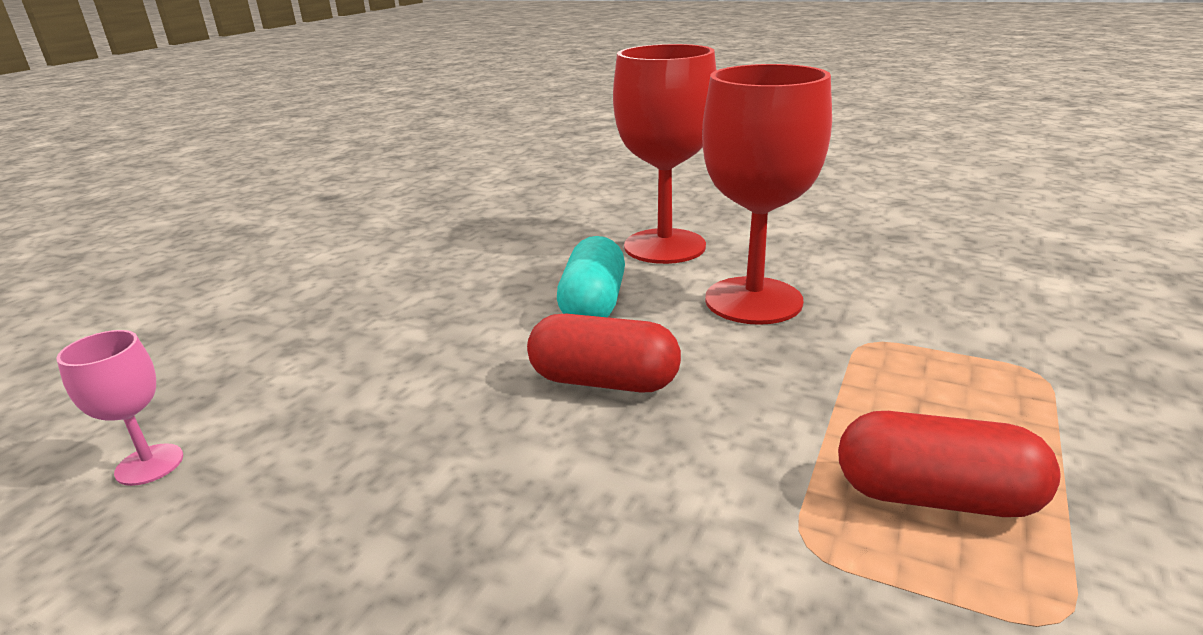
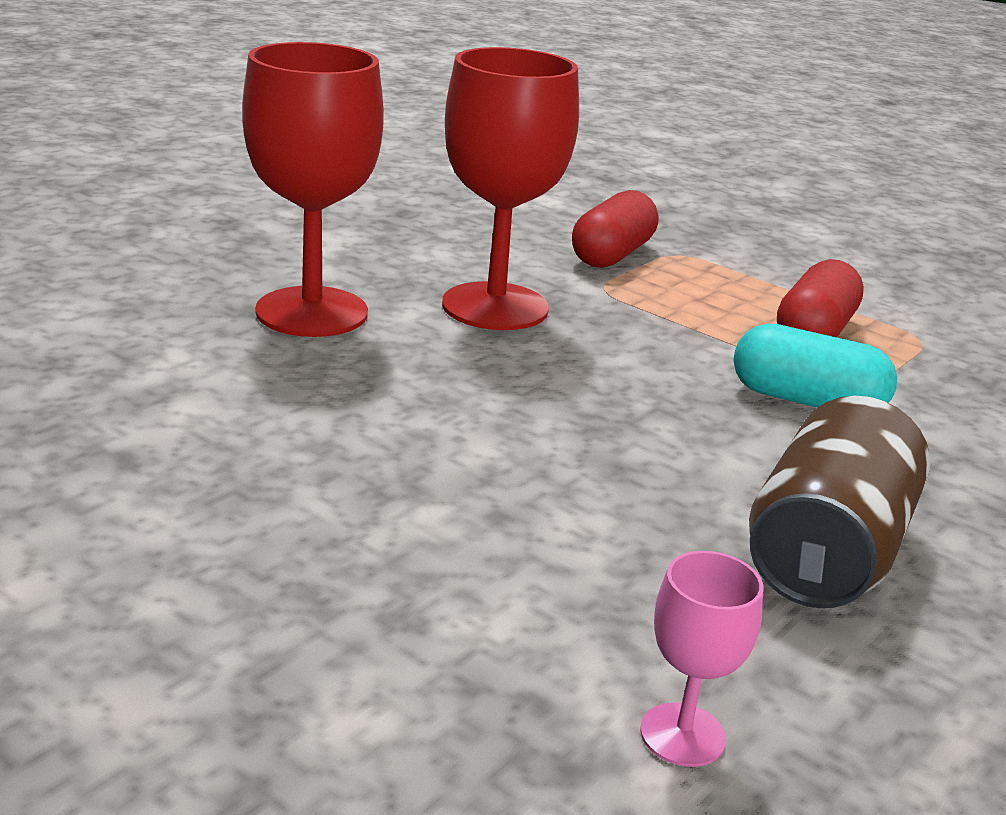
camera: 80 degrees left, 0 degrees up
red capsule [527,314,681,393] -> red capsule moved to [572,190,658,268]
turquoise capsule [557,236,625,317] -> turquoise capsule moved to [734,323,897,408]
none -> brown can [749,396,930,608]

